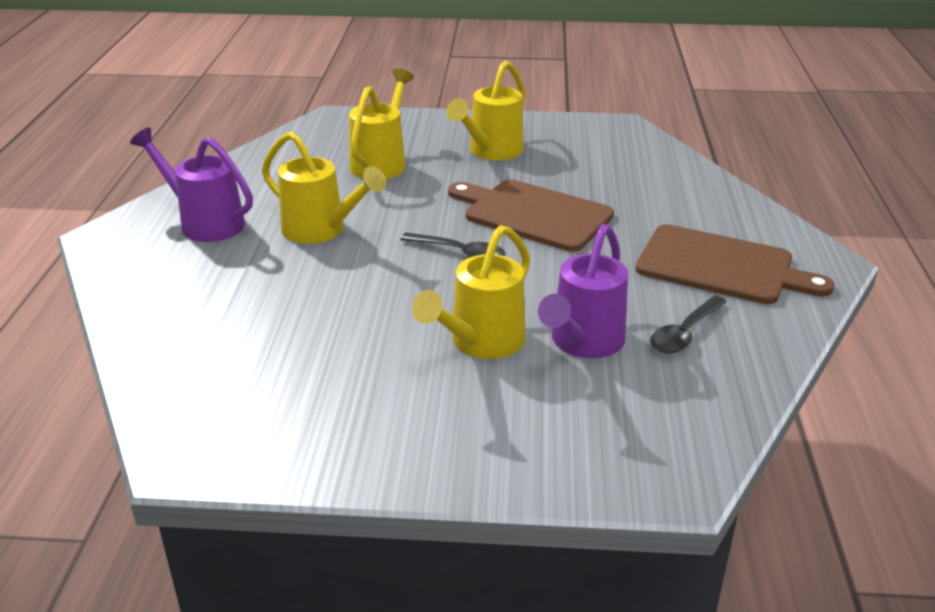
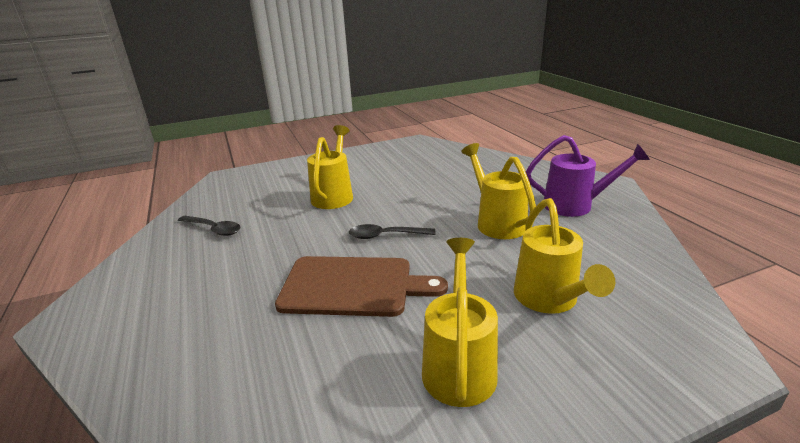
camera: 155 degrees right, 5 degrees down
yellow watering can [262,131,386,244] -> yellow watering can turned 60 degrees clockwise [461,143,536,239]
purple watering can [538,224,628,358] -> none
brown cutting board [635,224,835,304] -> none
black spoon [650,296,727,354] -> black spoon turned 105 degrees clockwise [178,216,241,236]

